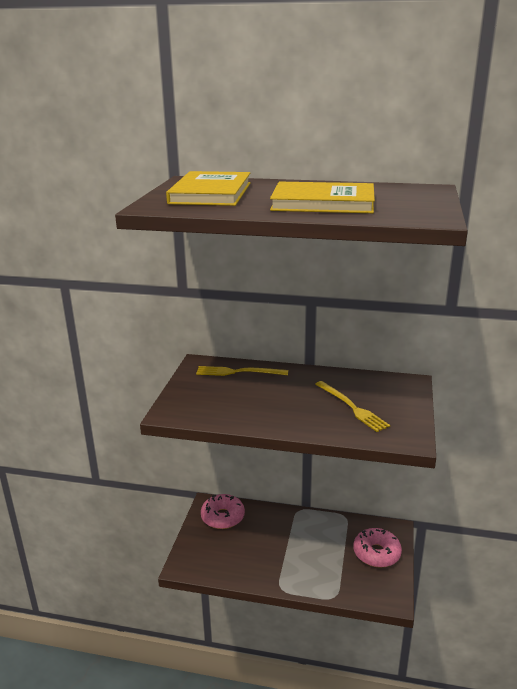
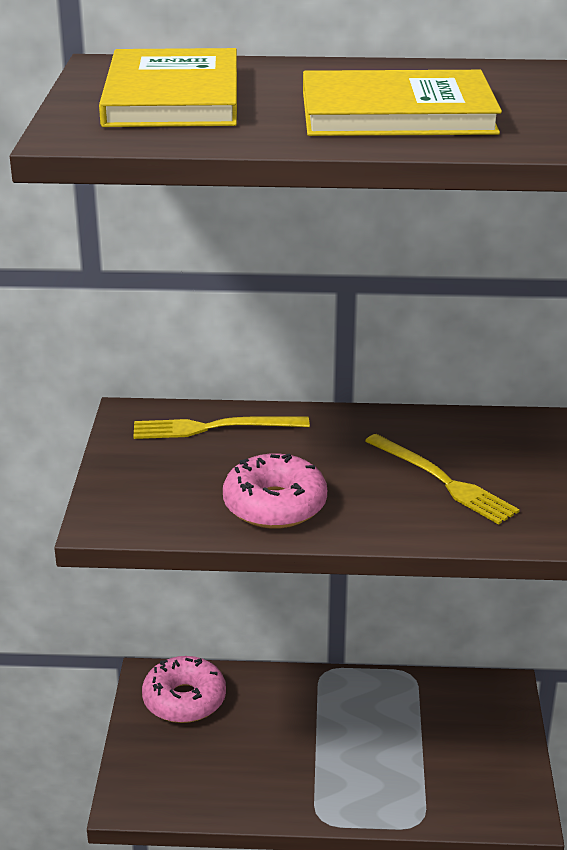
camera: 10 degrees left, 5 degrees up
pink donut [354,528,402,568] -> pink donut moved to [223,453,327,529]

